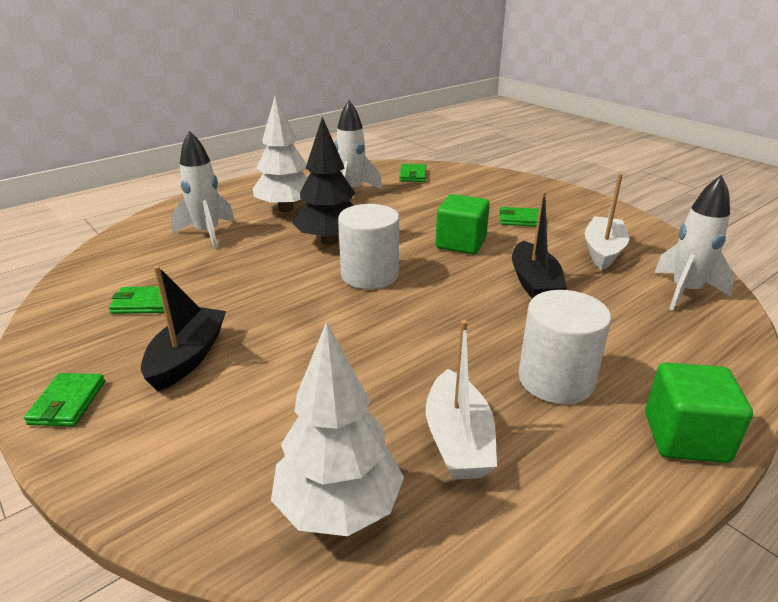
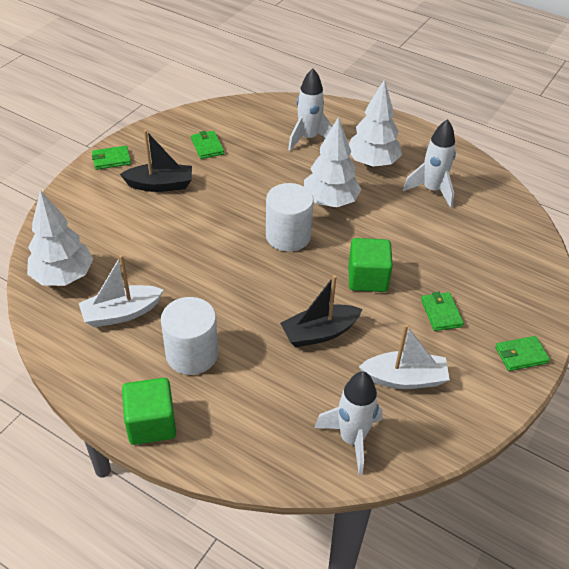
camera: 70 degrees right, 15 degrees up
black tree [292,117,355,245] -> white tree [304,117,361,207]
green wallet [399,164,426,182] -> green wallet moved to [495,336,550,371]

